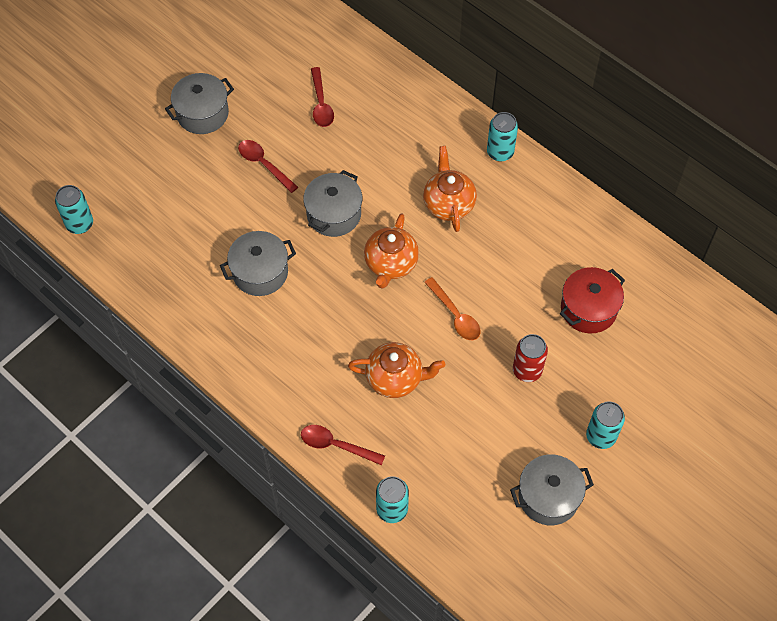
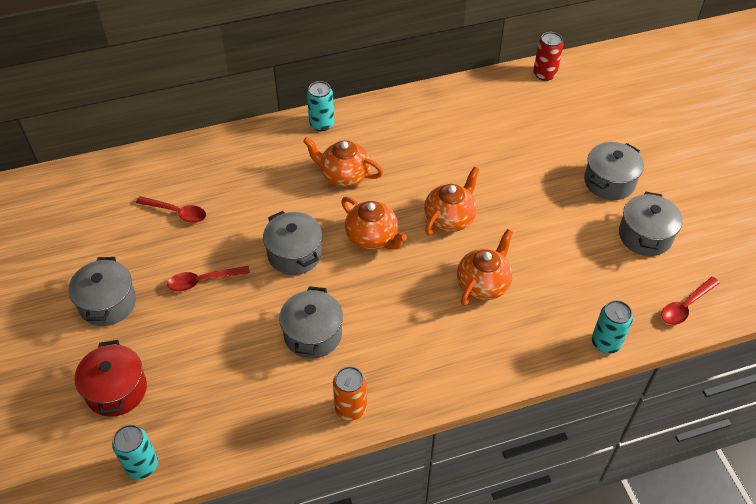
camera: 60 degrees left, 10 degrees down
red spoon [301,425,385,465] -> red spoon moved to [661,277,720,325]
orange spoon [424,277,480,340] -> orange teapot [424,167,479,235]
red can [513,334,548,382] -> red can moved to [533,32,563,81]
red pot [560,267,625,334] -> red pot moved to [75,340,147,417]
turquoise can [586,401,625,449] -> grey pot [584,142,644,200]
none -> orange can [333,366,367,421]

